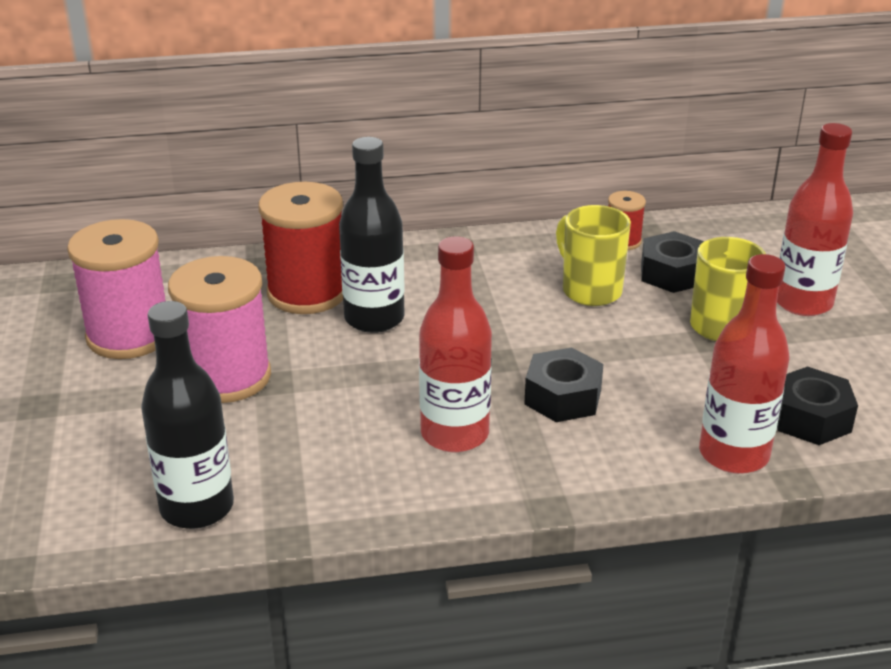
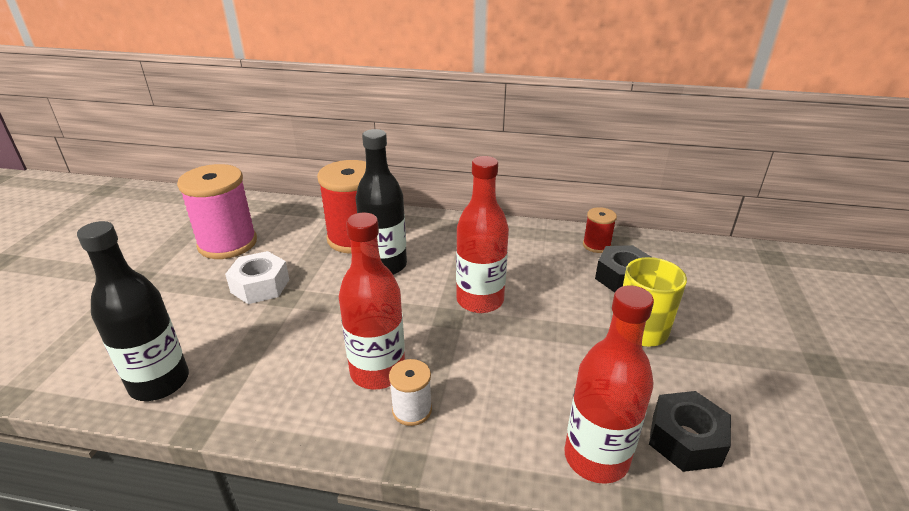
camera: 20 degrees right, 0 degrees up
pink spool [168,256,271,403] -> white nut [225,251,289,304]
black nut [524,347,604,422] -> none
yellow mug [556,205,631,306] -> none
red bottle [777,123,853,316] -> red bottle moved to [456,156,509,313]
none -> white spool [389,359,432,426]

